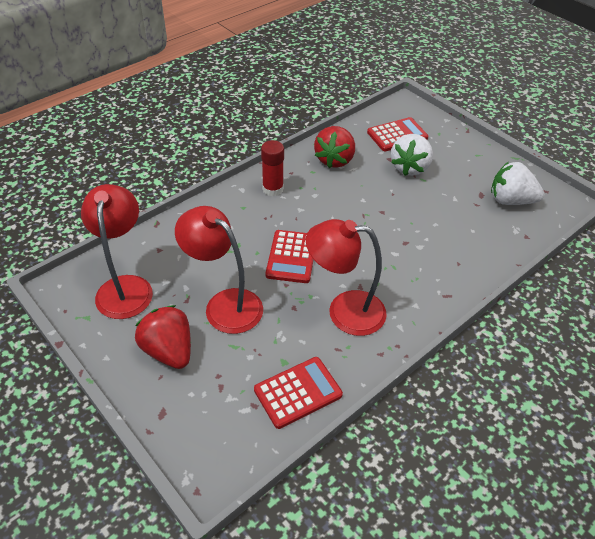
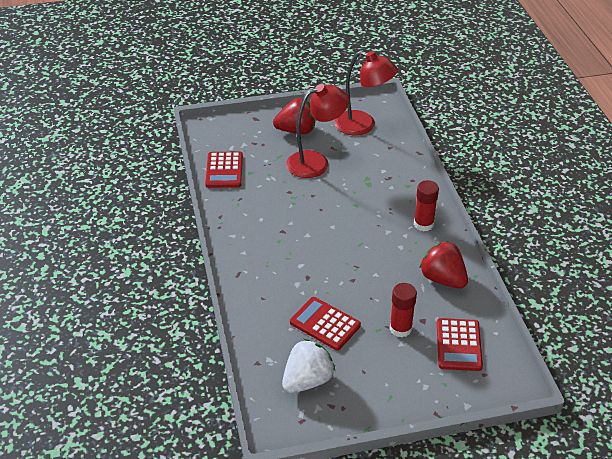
camera: 120 degrees right, 5 degrees down
red calculator [266,230,314,283] -> red calculator moved to [290,297,361,350]
red lamp [306,219,387,336] -> none
white strawberry [391,134,433,176] -> red glue stick [390,283,417,337]

